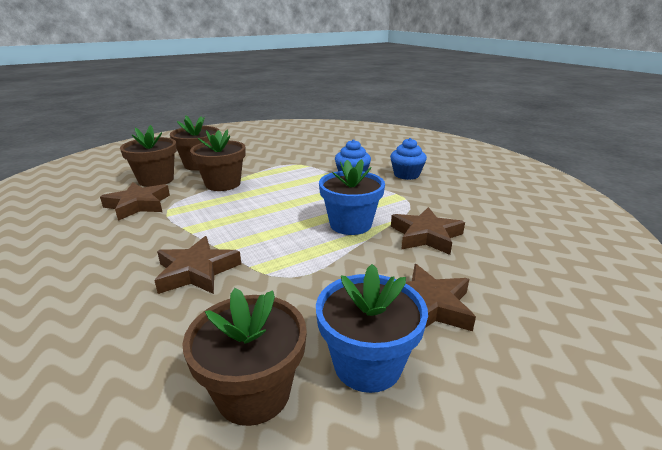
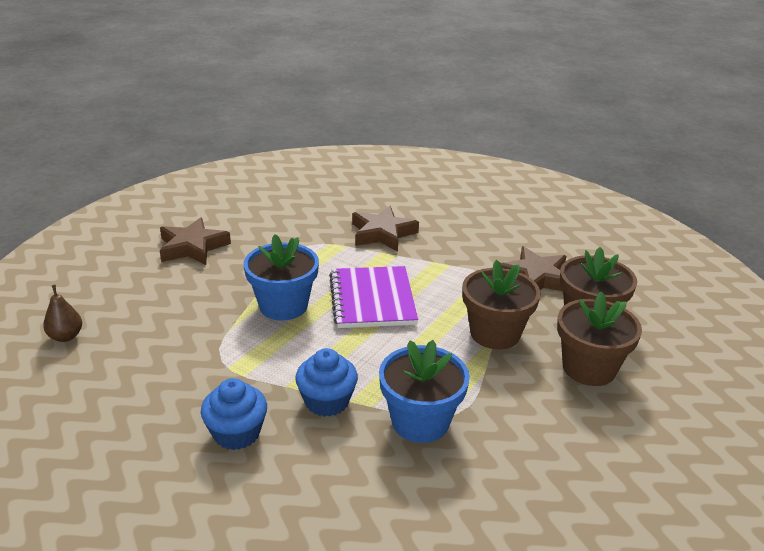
camera: 155 degrees right, 5 degrees up
brown flower pot [182,288,307,426] -> none
blue flower pot [316,264,428,393] -> blue flower pot moved to [379,340,470,443]
brown star [391,207,465,255] -> none
none -> brown pear [43,285,82,342]
none -> purple notebook [329,266,418,328]

